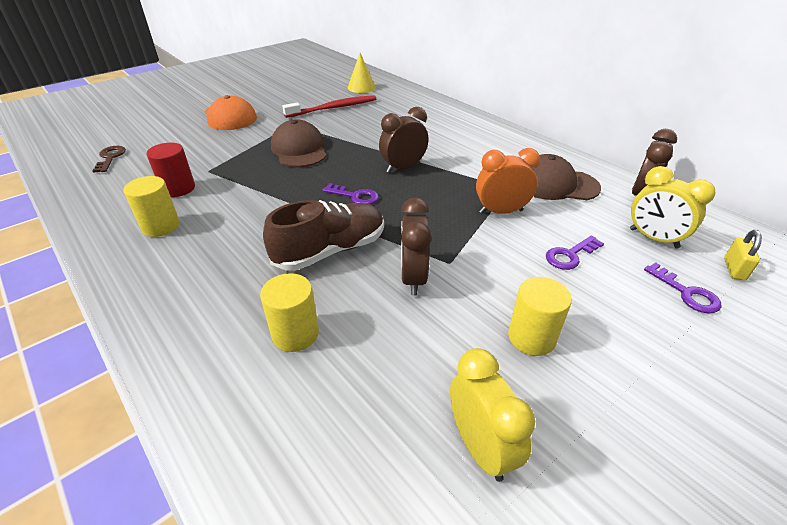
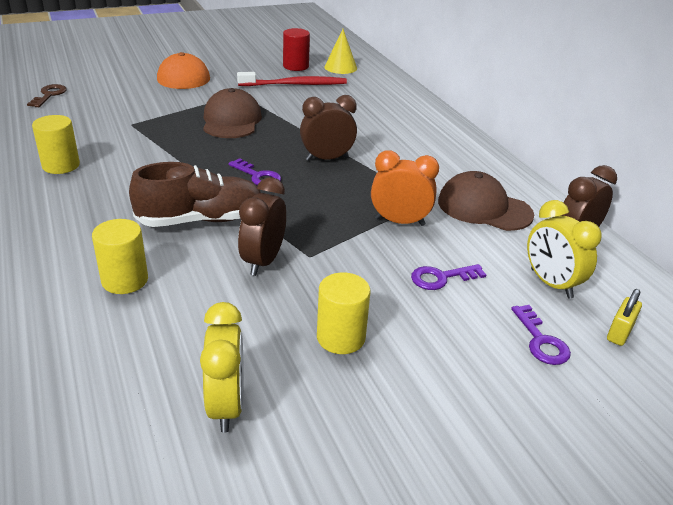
camera: 15 degrees right, 5 degrees down
red cylinder [147,143,195,197] -> red cylinder moved to [283,28,310,71]

